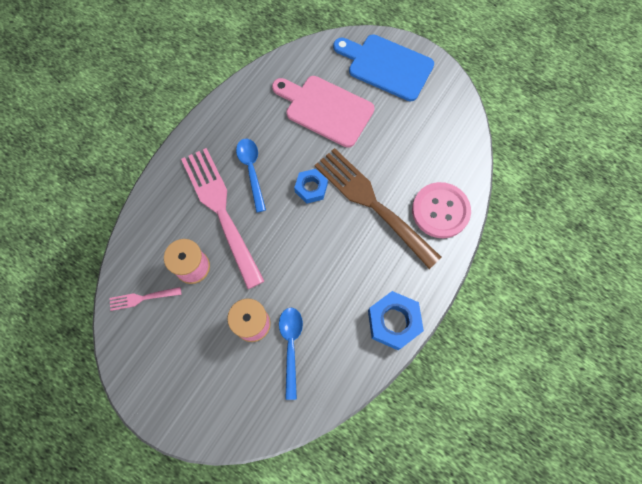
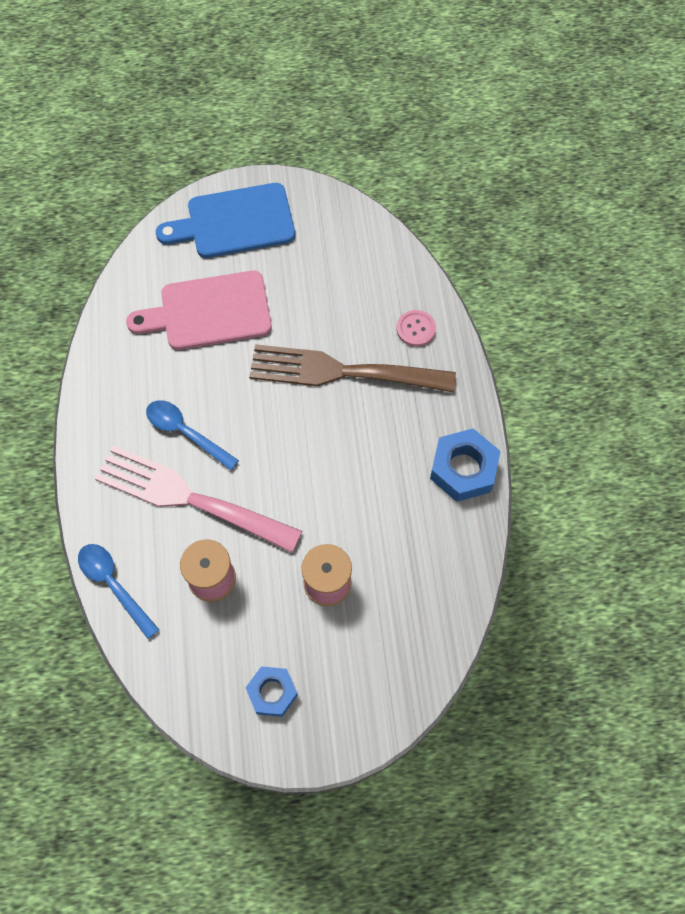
camera: 40 degrees left, 5 degrees down
pink fork [109,287,181,311] -> none
blue spoon [279,307,303,400] -> blue spoon moved to [78,544,159,639]
blue nut [294,169,328,203] -> blue nut moved to [246,666,298,717]
pink button [412,182,471,238] -> pink button [396,310,436,347], size x0.54

